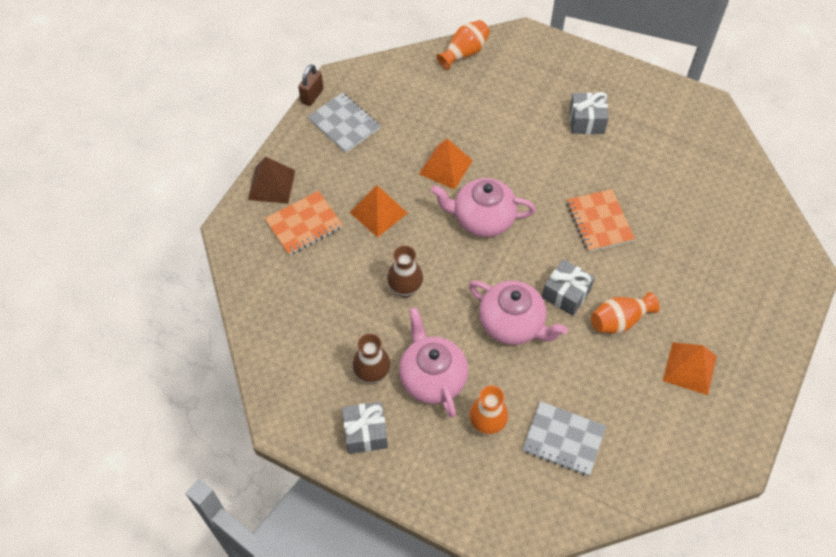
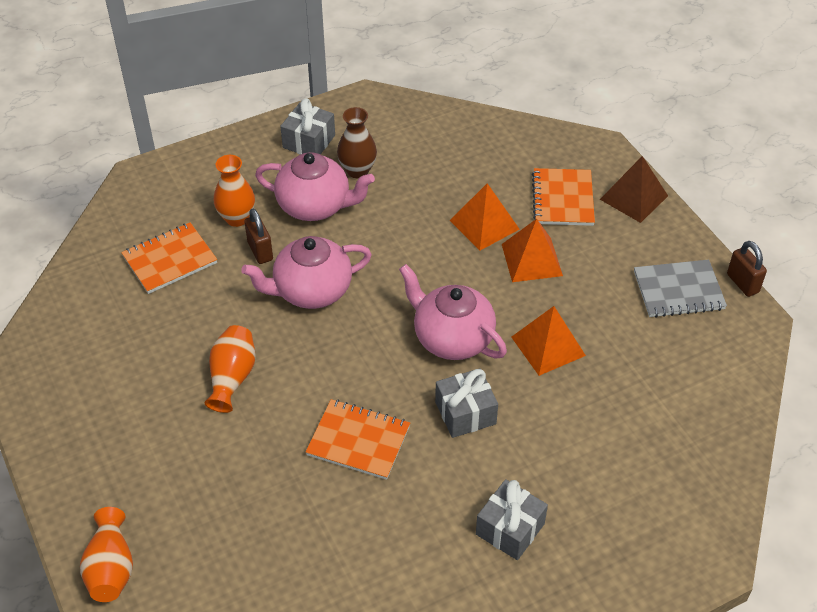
camera: 125 degrees right, 10 degrees down
brown vase [387,245,423,297] -> none
pink teapot [431,178,536,237] -> pink teapot turned 90 degrees counterclockwise [399,264,507,360]
orange vase [436,20,490,70] -> orange vase moved to [80,507,133,602]
grey notebook [522,401,606,476] -> orange notebook [121,222,217,294]
grey gift [542,259,595,316] -> grey gift moved to [435,368,498,438]
orange pyramid [663,342,717,395] -> orange pyramid moved to [449,183,519,251]
none -> brown padlock [244,209,273,264]

